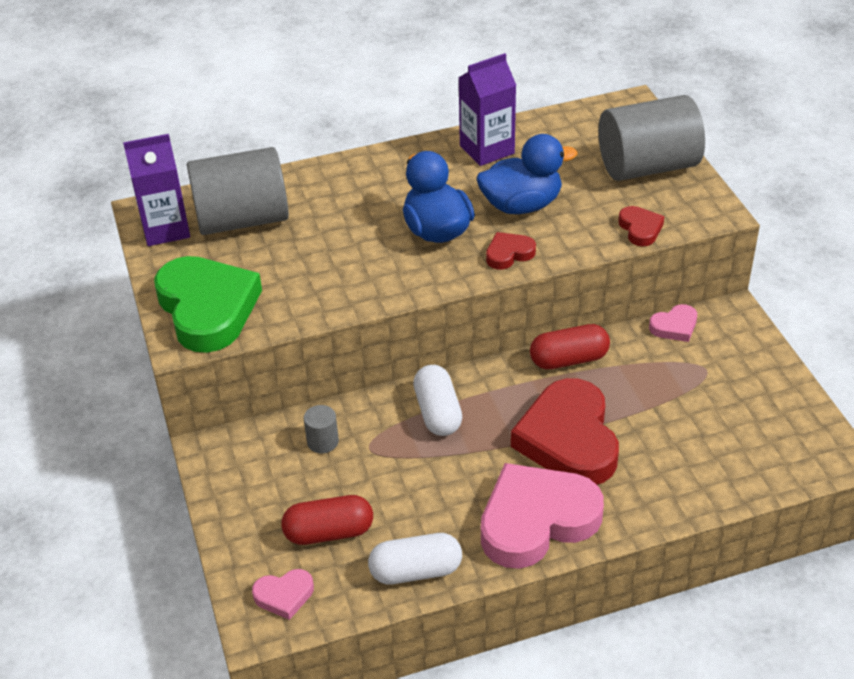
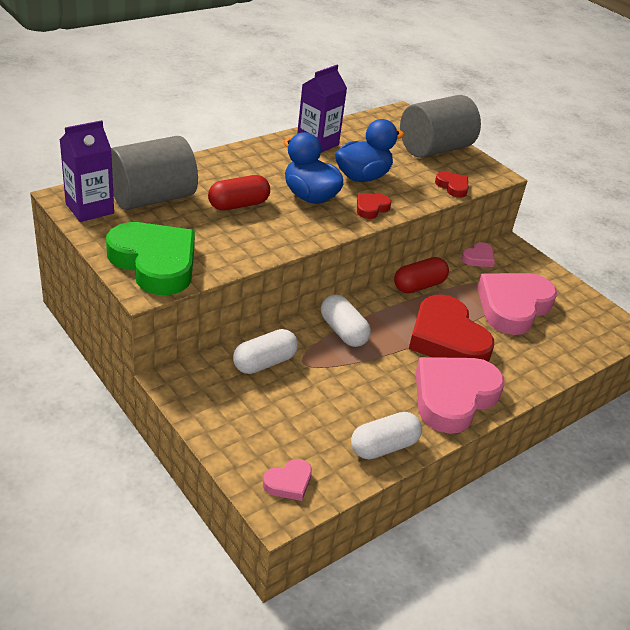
camera: 25 degrees left, 5 degrees down
red capsule [281,495,373,545] -> red capsule moved to [208,175,270,211]
grey cylinder [304,405,339,453] -> white capsule [233,329,298,374]
none -> pink heart [477,273,557,335]

